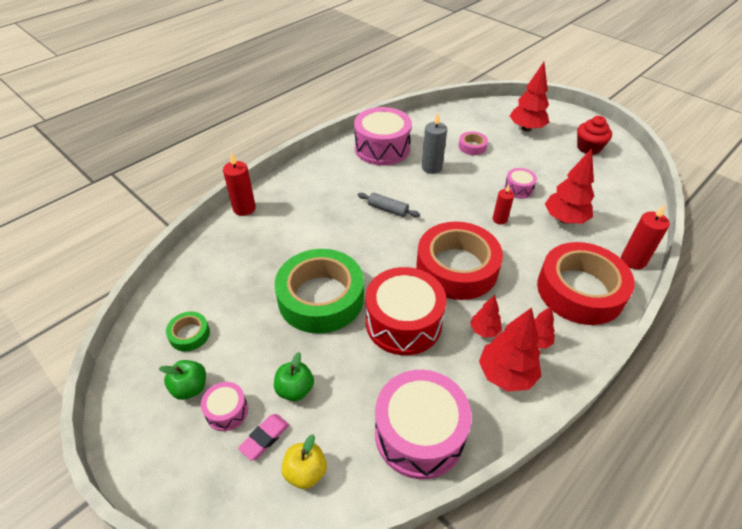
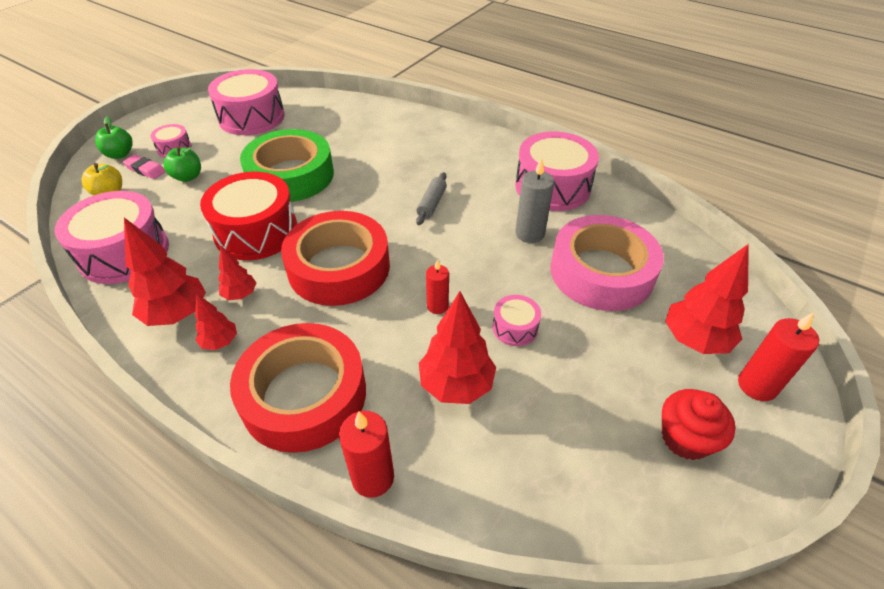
camera: 80 degrees right, 0 degrees up
green apple [159,360,206,400] -> green apple moved to [95,116,133,159]
green tape [166,311,210,352] -> pink drum [208,69,285,135]
red candle [223,152,256,216] -> red candle moved to [738,312,819,401]
pink tape [458,131,488,155] -> pink tape [550,215,664,311], size x2.30

